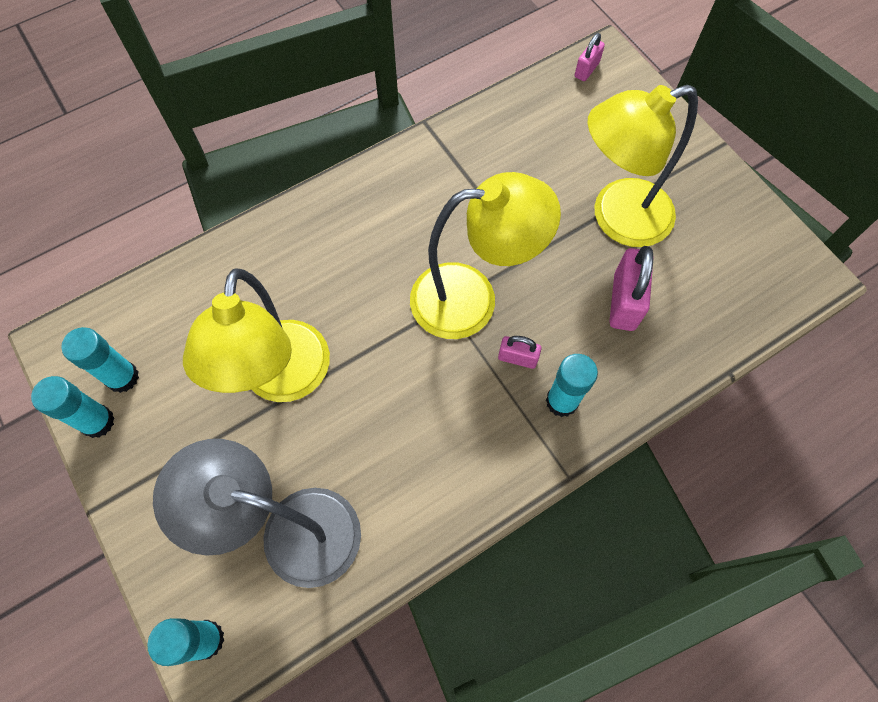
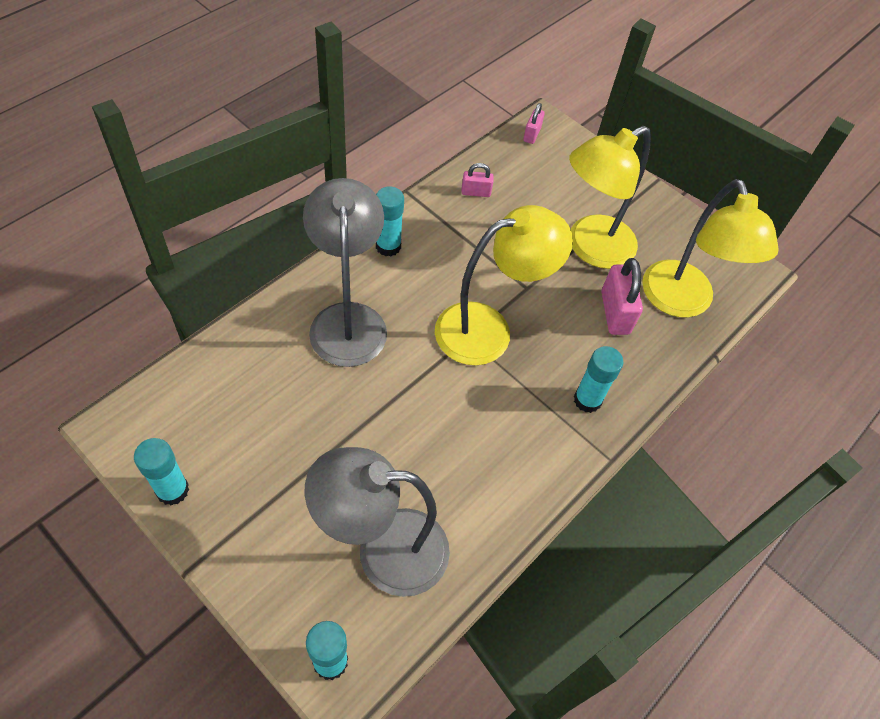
camera: 20 degrees left, 10 degrees down
turquoise glue stick [61,327,139,393] -> turquoise glue stick moved to [376,186,404,256]
yellow lamp [183,268,330,402] -> yellow lamp moved to [642,179,779,318]
pink padlock [498,336,542,369] -> pink padlock moved to [461,163,494,197]
none -> grey lamp [303,178,387,367]

